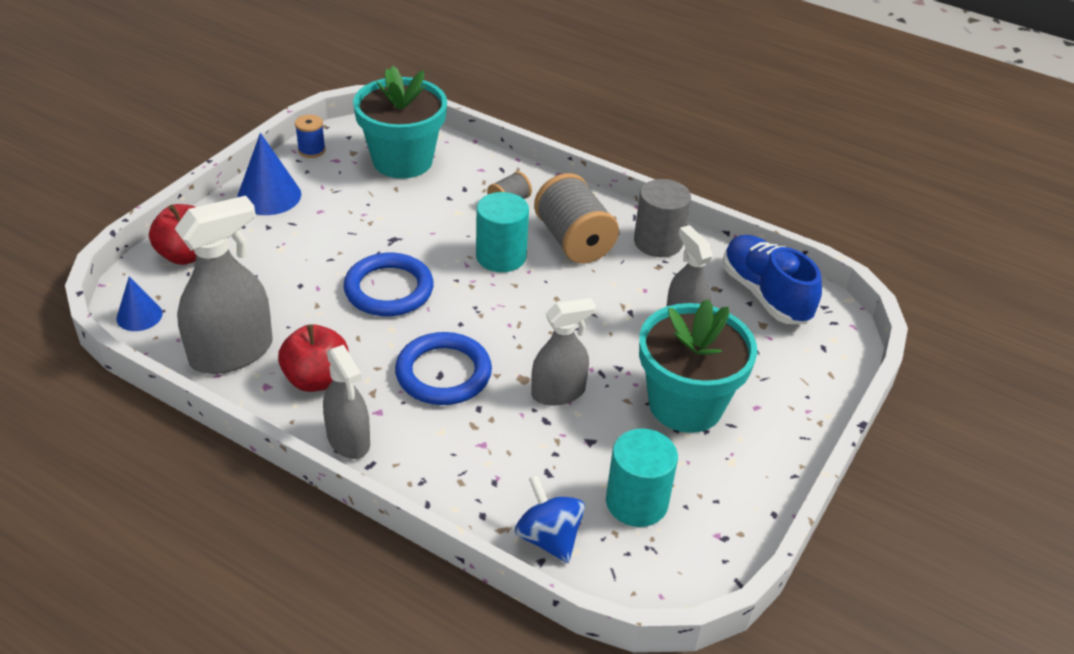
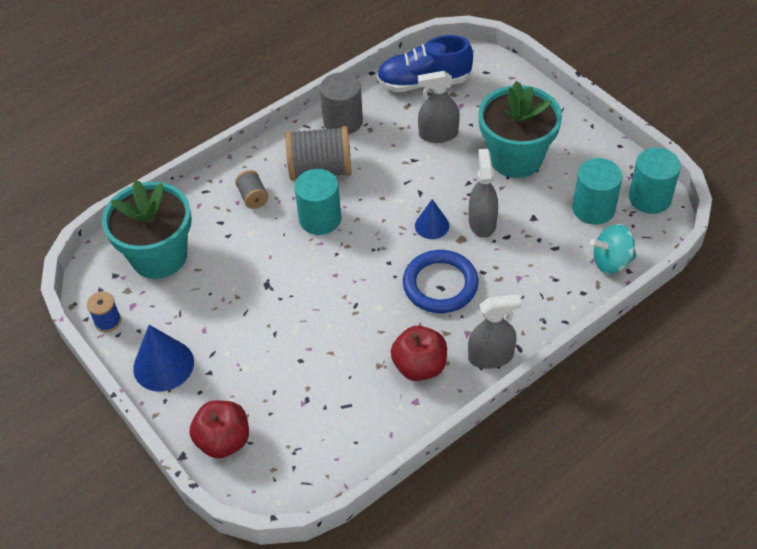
camera: 65 degrees left, 10 degrees up
blue cone [116,277,162,331] -> blue cone moved to [415,199,449,239]
grey spray bottle [175,196,273,374] -> none
blue ring [343,253,434,316] -> none
blue spinning top [515,475,585,563] -> turquoise spinning top [590,224,637,274]
none -> turquoise cylinder [629,147,681,214]

